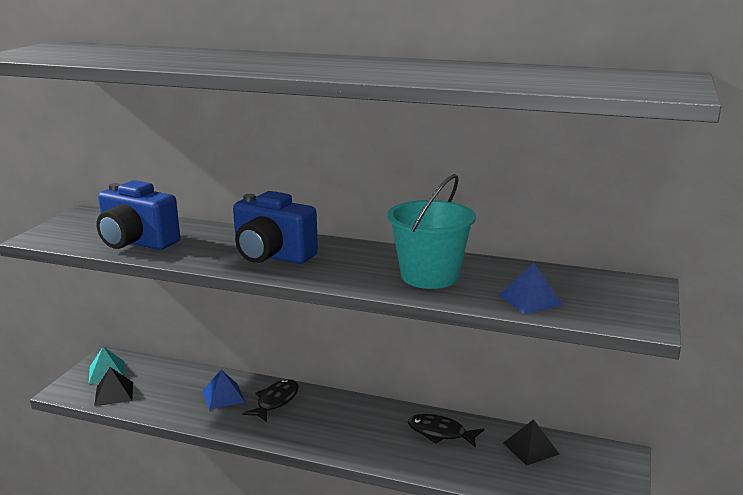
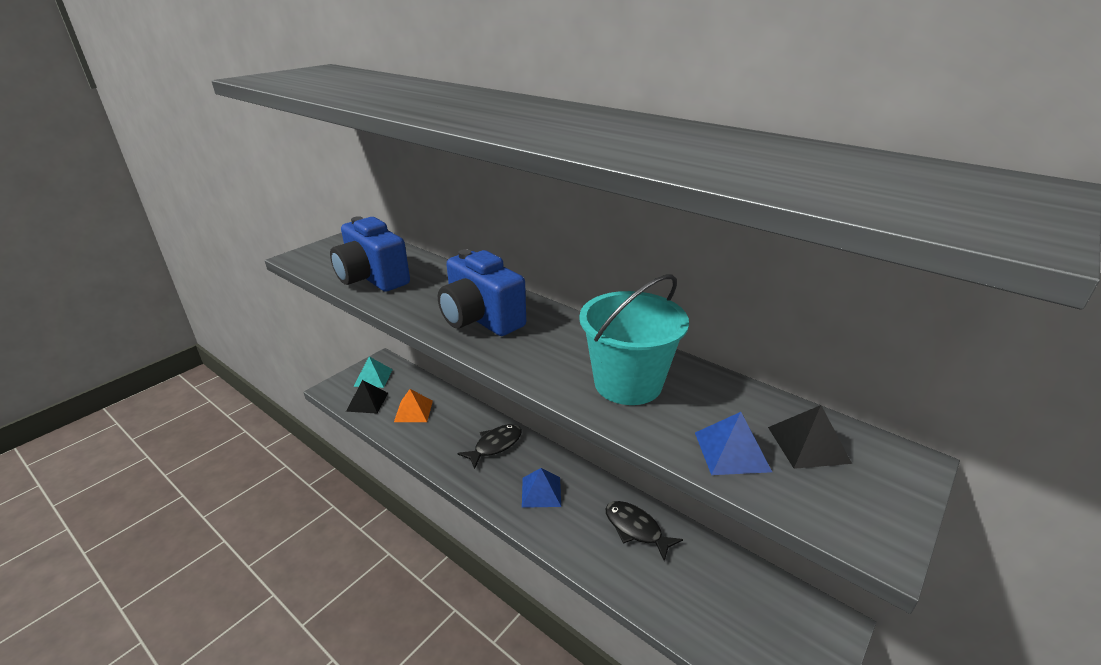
camera: 20 degrees right, 10 degrees up
blue pyramid [203,370,245,410] -> blue pyramid moved to [522,468,561,508]
black pyramid [503,419,559,466] -> black pyramid moved to [768,405,852,469]
none -> orange pyramid [394,389,433,422]

